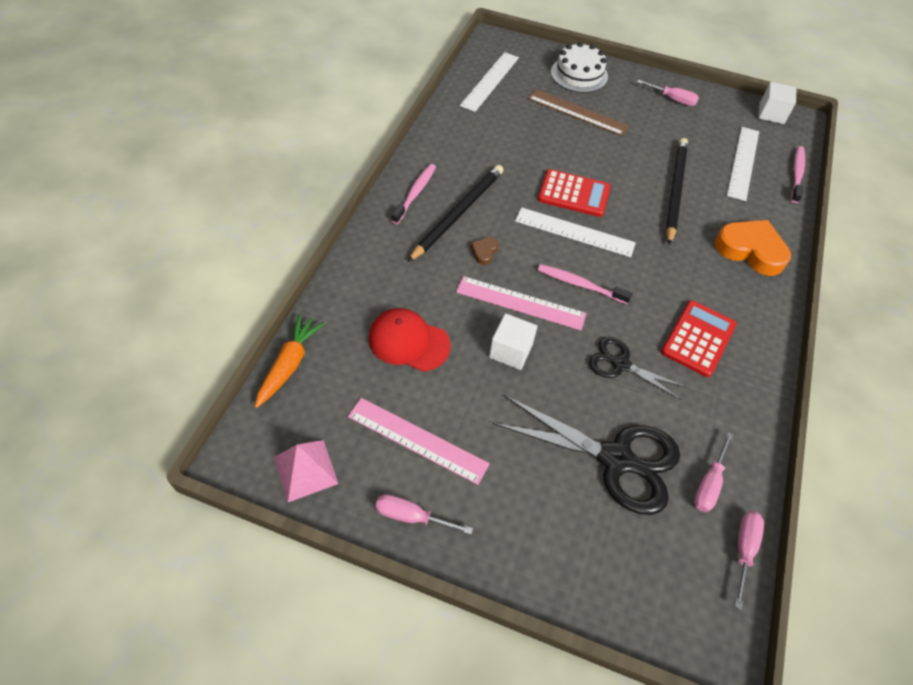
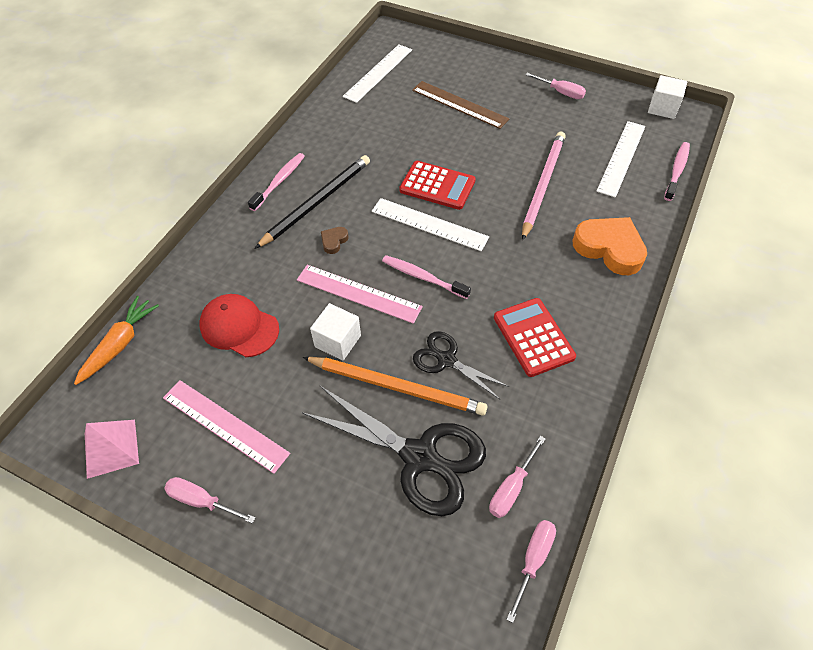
camera: 10 degrees right, 0 degrees up
white cake [551,42,608,93] -> none
red calculator [661,300,736,377] -> red calculator turned 60 degrees counterclockwise [494,298,576,377]
black pencil [666,138,688,245] -> pink pencil [522,132,566,241]
none -> orange pencil [303,357,488,416]

